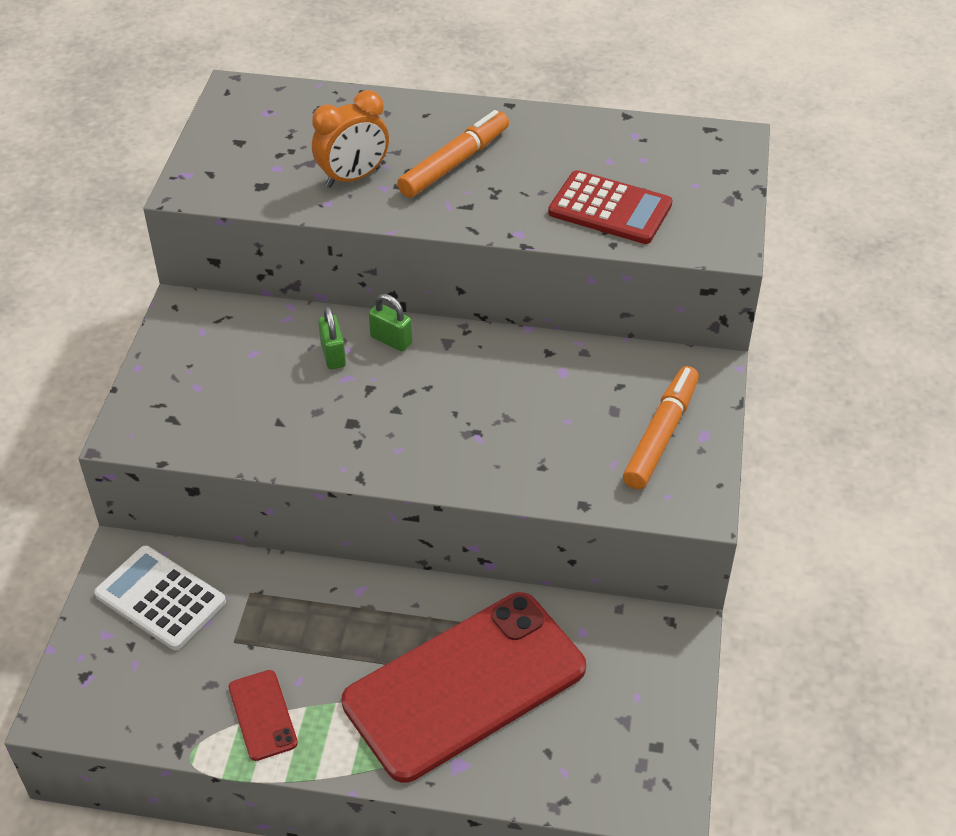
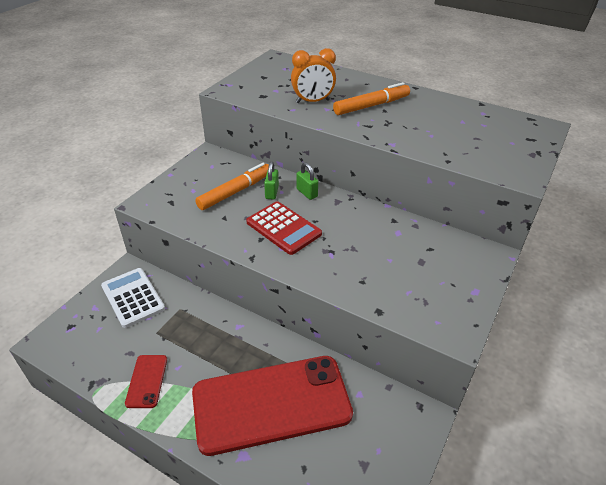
camera: 20 degrees right, 5 degrees down
red calculator [548,170,672,244] -> red calculator moved to [246,201,322,255]
orange marker [623,366,699,489] -> orange marker moved to [195,163,269,210]

